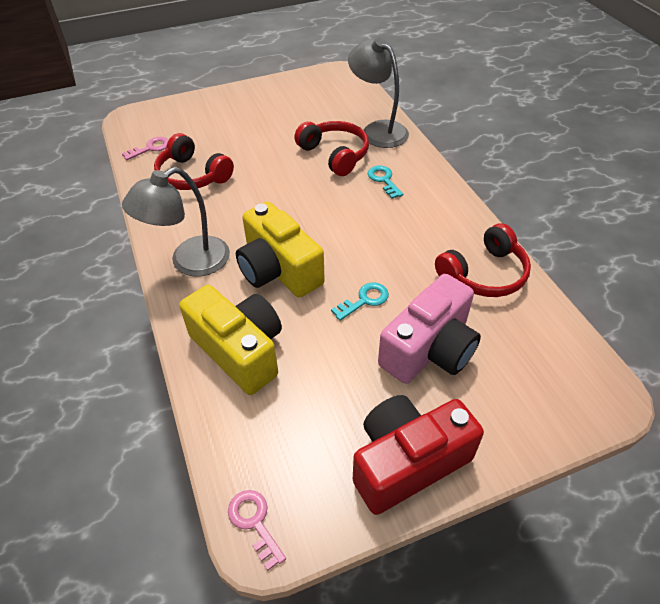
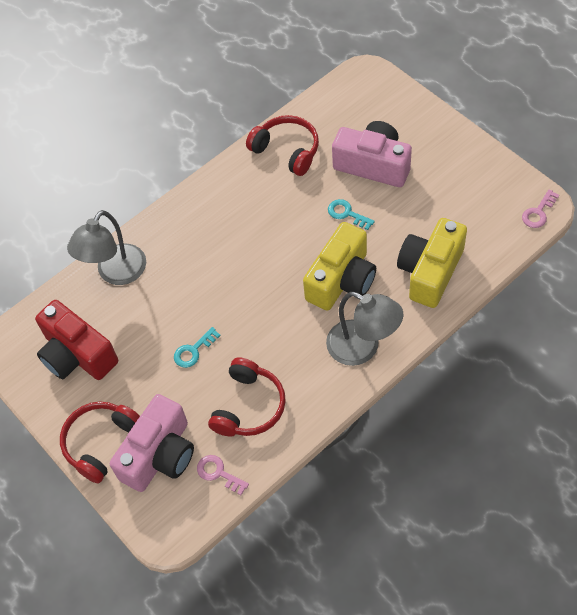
camera: 105 degrees left, 10 degrees up
red headphones [294,121,369,176] -> red headphones moved to [60,402,140,483]
red camera [353,395,484,515] -> red camera moved to [35,300,118,380]
turquoise key [368,166,403,199] -> turquoise key moved to [174,327,221,368]
none -> pink camera [110,394,194,492]

